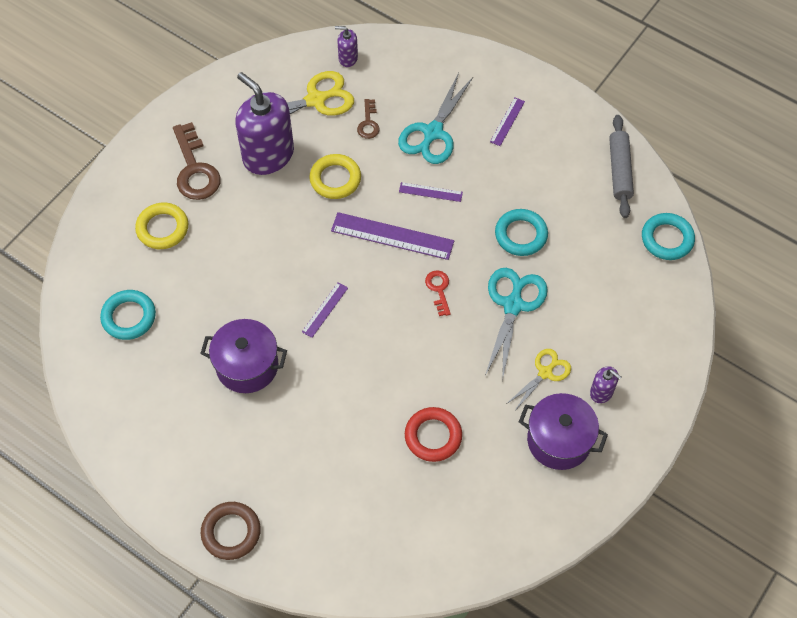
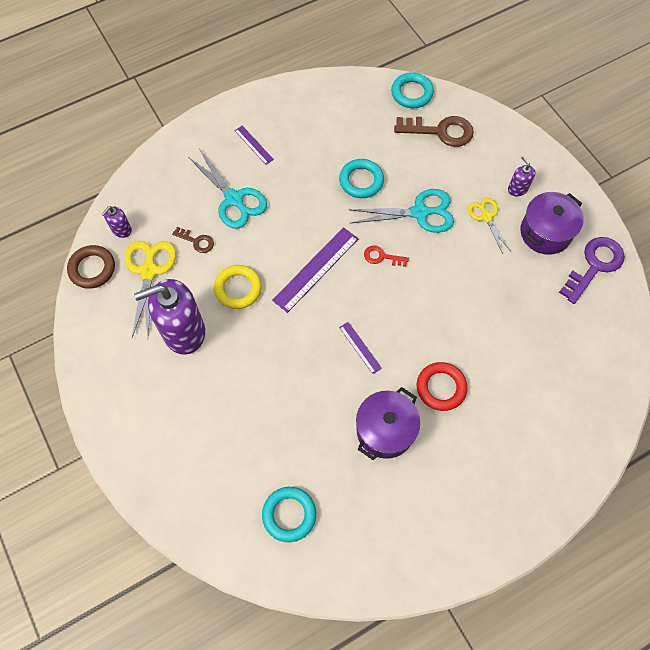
camera: 65 degrees left, 5 degrees up
yellow ring [135,203,188,249] -> none
brown key [173,122,221,200] -> brown key moved to [394,116,474,147]
brown ring [201,502,261,560] -> brown ring moved to [67,245,115,289]
purple ruler [399,182,463,202] -> none
red ring [405,407,462,462] -> red ring moved to [417,362,468,411]
turquoise scissors [485,268,548,381] -> turquoise scissors turned 135 degrees clockwise [349,189,454,233]
purple soap dispenser [590,366,621,403] -> purple soap dispenser turned 90 degrees counterclockwise [508,156,535,196]
grey rolling pin [609,115,634,218] -> none
none -> purple key [559,237,625,304]

